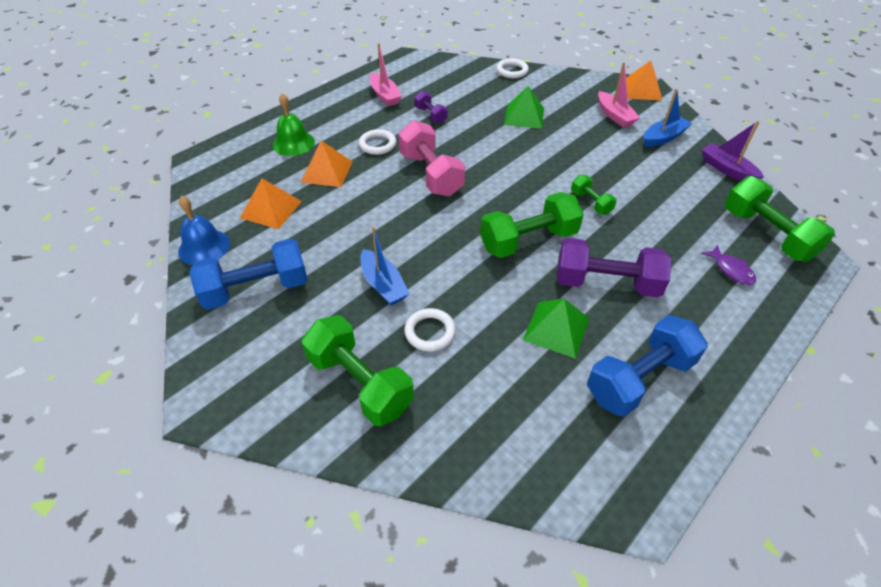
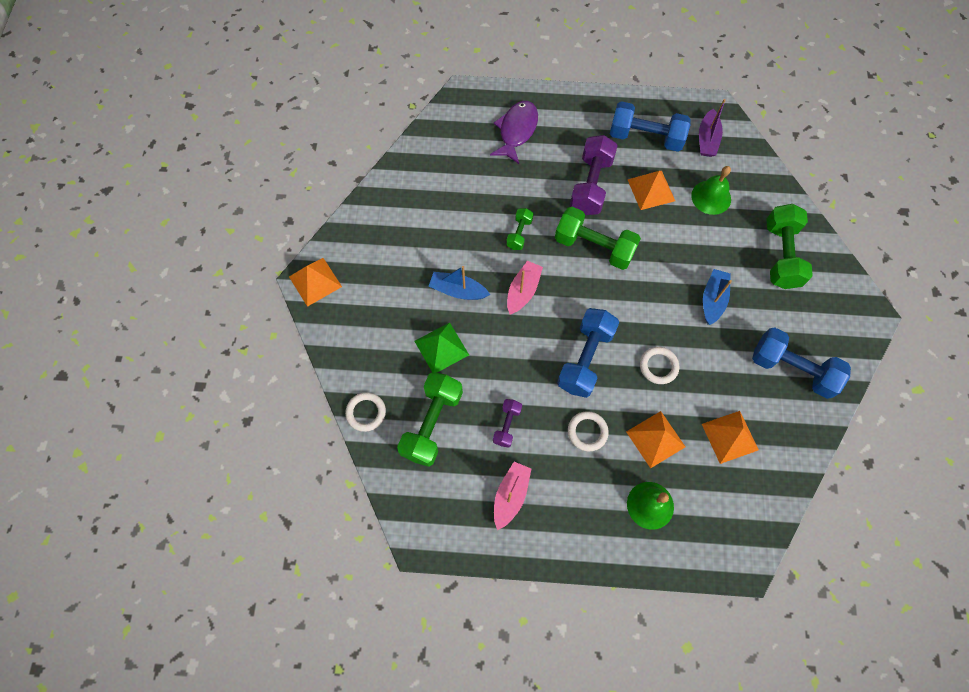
camera: 130 degrees left, 20 degrees up
blue bell [178,196,230,265] -> none
pink dumbbell [398,120,465,196] -> blue dumbbell [557,308,619,398]
white ring [404,308,456,352] -> white ring moved to [640,347,679,384]
green pyramid [523,299,589,359] -> orange pyramid [627,171,675,210]
purple dumbbell [557,238,672,298] -> purple dumbbell turned 45 degrees clockwise [570,135,618,215]
pink boat [598,62,640,128] -> pink boat moved to [507,261,543,314]
blue boat [644,89,692,147] -> blue boat moved to [429,266,490,300]
purple boat [701,121,764,181] -> purple boat moved to [699,99,726,157]
purple fish [701,245,756,285] -> purple fish [490,101,538,164], size x1.77
green dumbbell [725,176,835,262] -> green dumbbell moved to [397,372,463,467]
none -> green bell [691,166,731,215]

